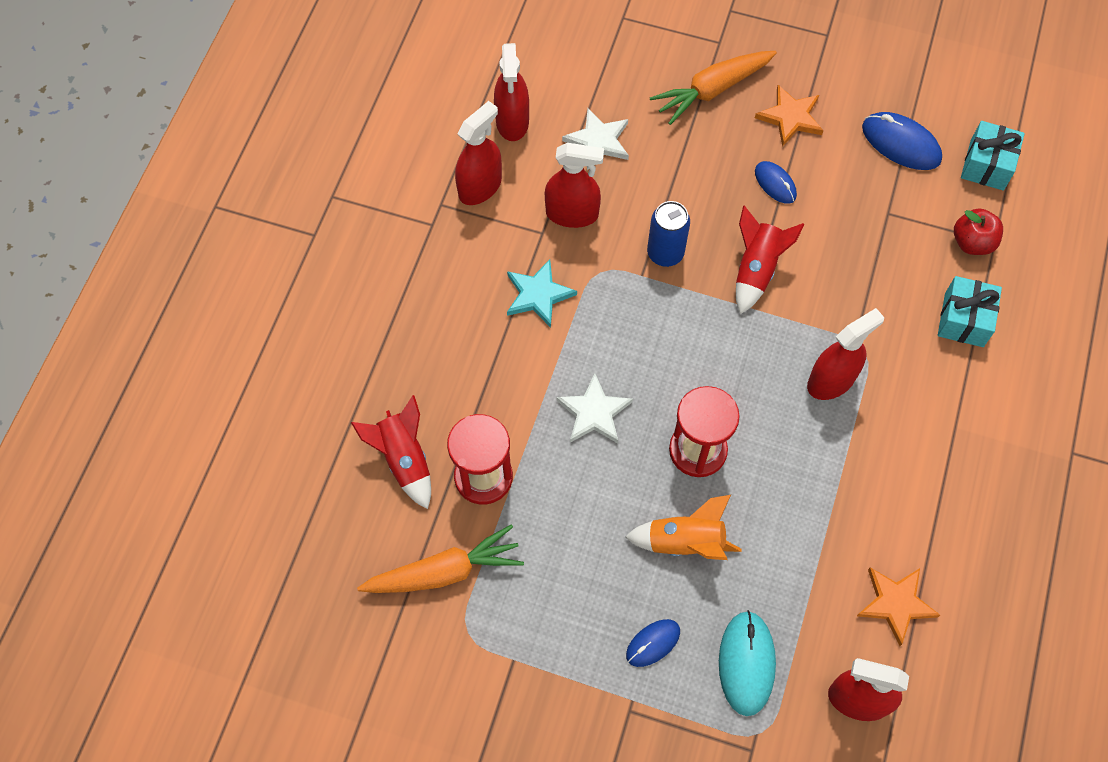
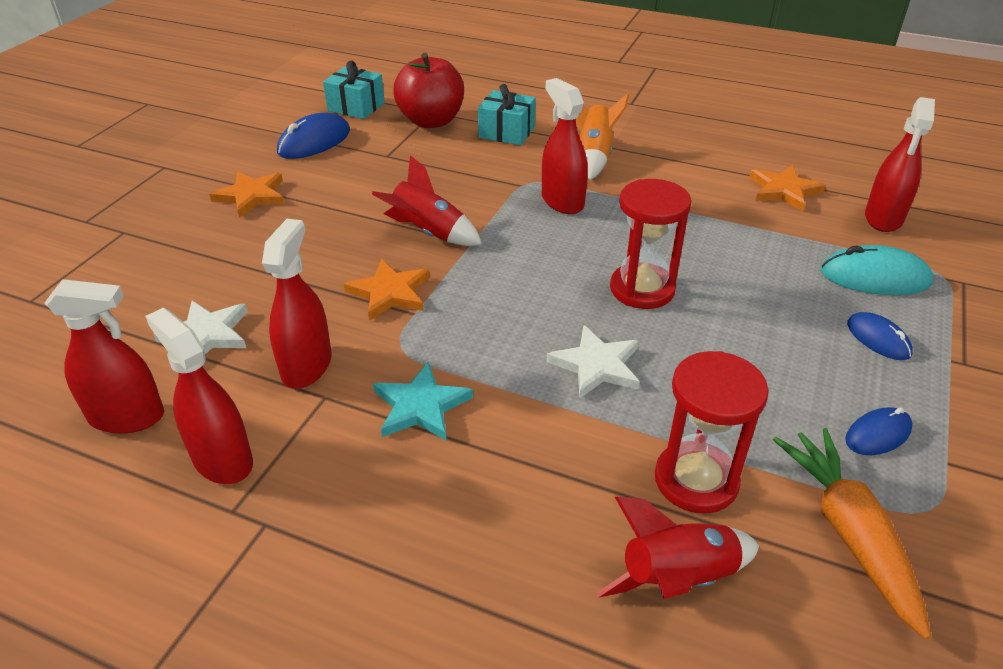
camera: 85 degrees left, 25 degrees down
orange rocket [625,495,742,560] -> orange rocket moved to [576,93,629,180]
blue can [647,201,690,267] -> orange star [344,259,430,321]
orange carrot [650,51,777,125] -> none
blue mouse [755,161,797,204] -> blue mouse moved to [845,407,912,455]
red apple [954,209,1003,255] -> red apple [393,53,464,128], size x1.64

